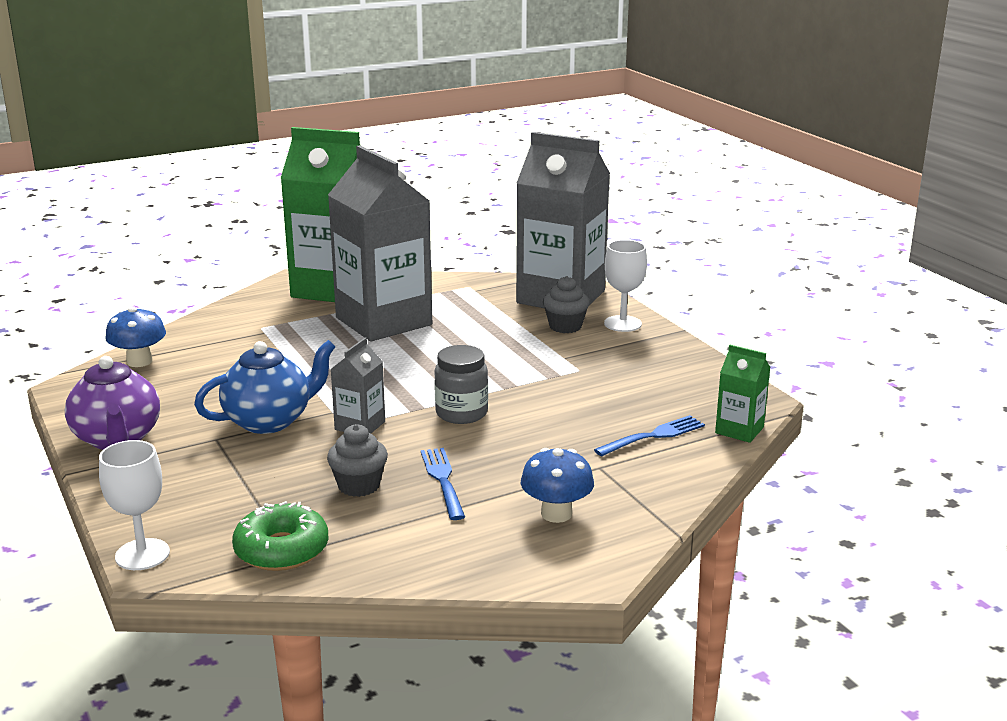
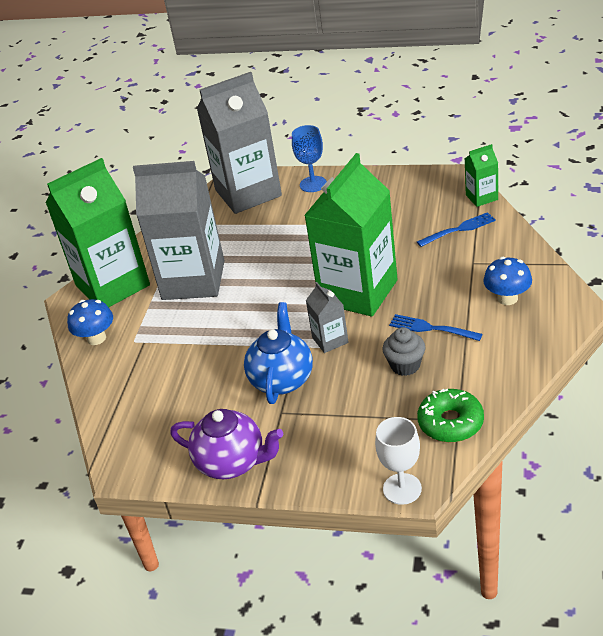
camera: 45 degrees left, 15 degrees up
blue mushroom [105,306,166,367] -> blue mushroom moved to [67,299,113,345]
grey jar [434,345,488,424] -> green carton [304,153,398,317]
grey cupcake [543,276,590,333] -> none
blue fork [594,415,705,456] -> blue fork turned 60 degrees clockwise [417,212,496,247]
white goblet [604,240,647,332] -> blue goblet [292,125,327,192]

